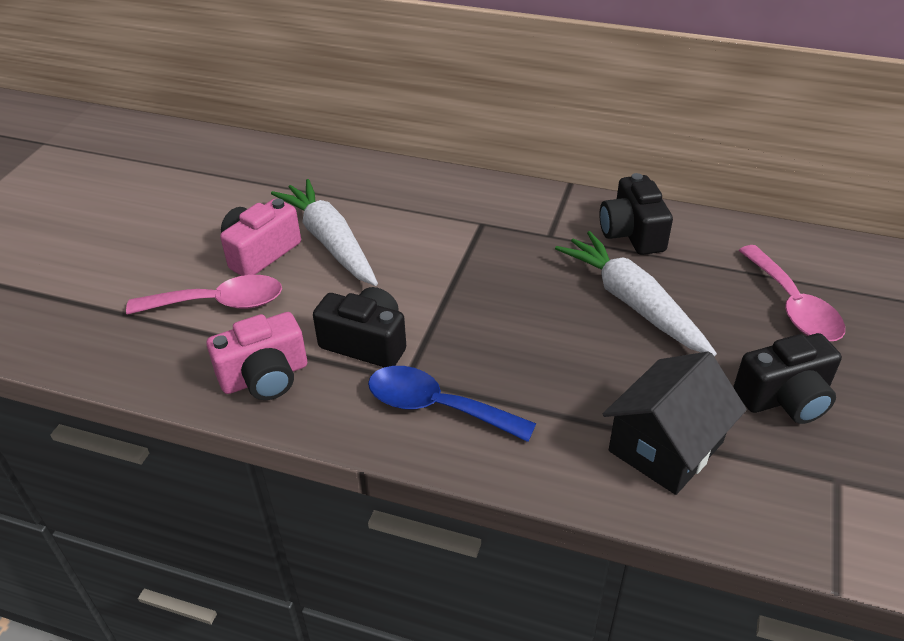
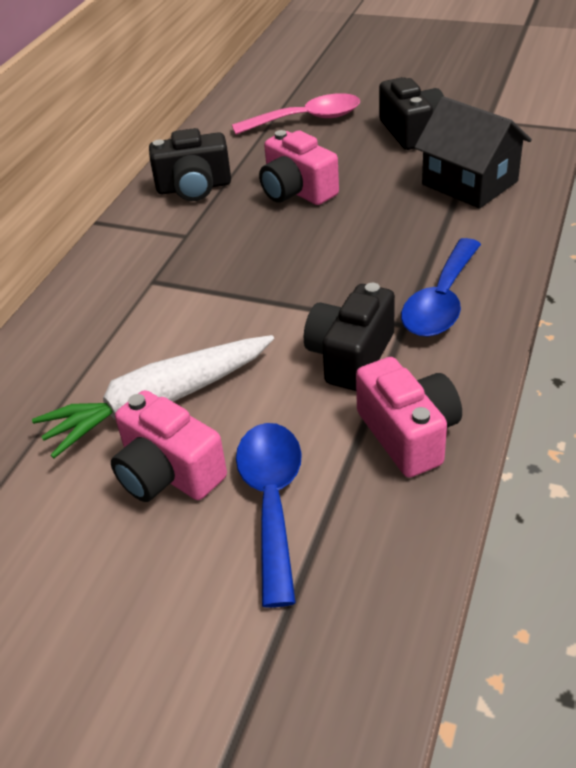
camera: 85 degrees left, 0 degrees up
pink spoon [126,275,282,315] -> blue spoon [236,423,302,607]
white carrot [555,231,717,357] -> pink camera [259,130,339,205]

